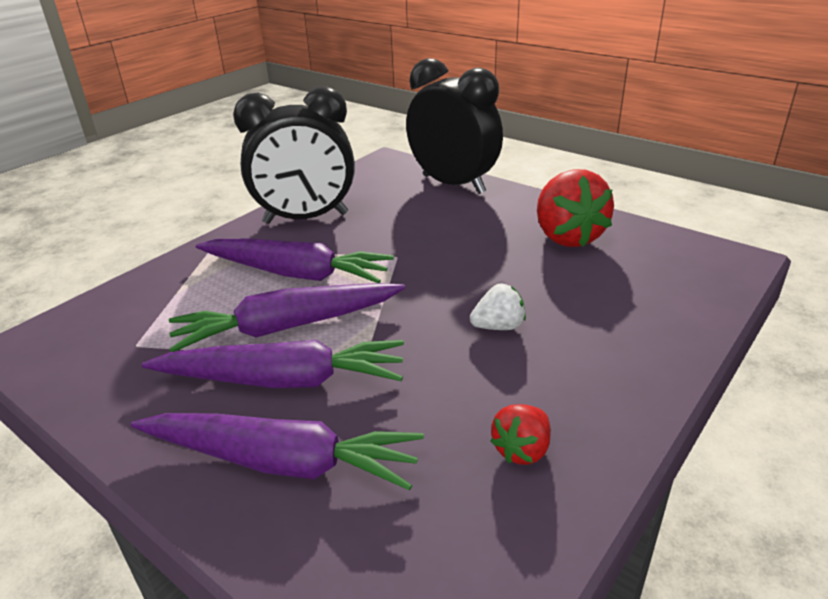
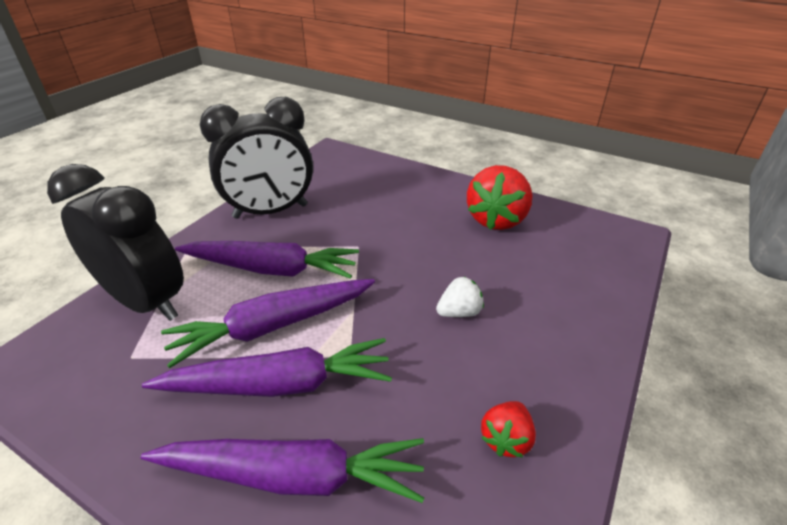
camera: 10 degrees left, 5 degrees up
black clock [406,58,503,194] -> black clock moved to [47,164,184,321]
red strawberry [537,169,614,247] -> red strawberry turned 45 degrees clockwise [467,165,533,230]

